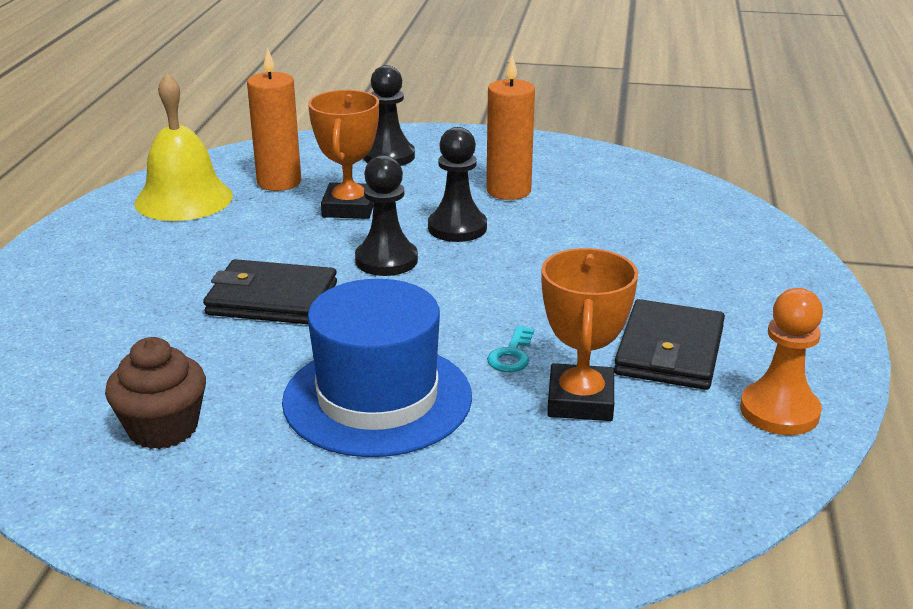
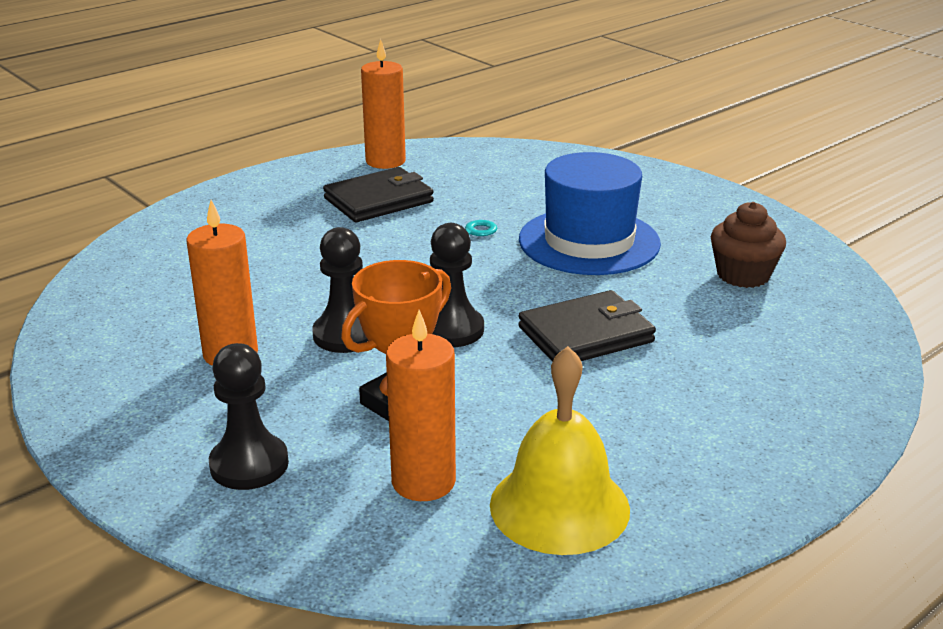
camera: 140 degrees left, 0 degrees up
black wallet [203,259,337,324] -> black wallet turned 75 degrees counterclockwise [518,290,656,362]
orange trophy [541,248,638,421] -> none
orange pawn [740,288,823,435] -> orange candle [361,39,406,169]

